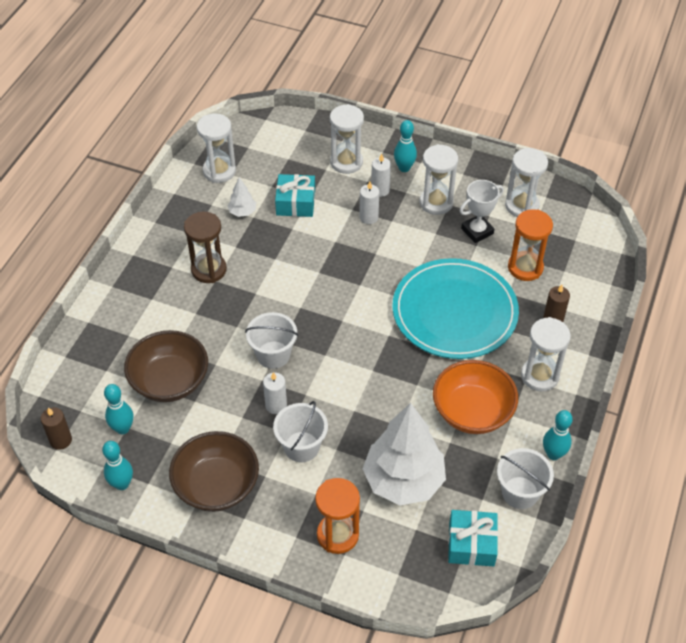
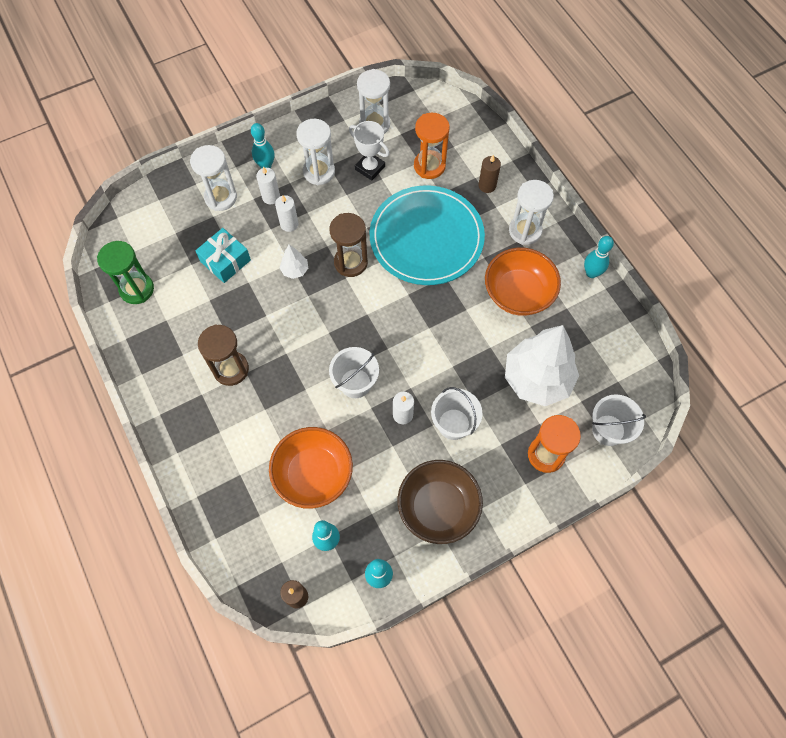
camera: 50 degrees left, 15 degrees up
brown bowl [124,330,208,402] -> orange bowl [269,427,353,509]
white hourglass [197,113,236,183] -> green hourglass [97,241,154,304]
white tree [228,178,256,217] -> white tree moved to [280,245,308,279]
turquoise gift [448,510,498,566] -> none
white trophy [460,180,504,243] -> white trophy turned 60 degrees counterclockwise [349,121,389,181]
white bucket [497,448,554,509] -> white bucket moved to [592,394,646,446]
none -> brown hourglass [329,213,368,277]

